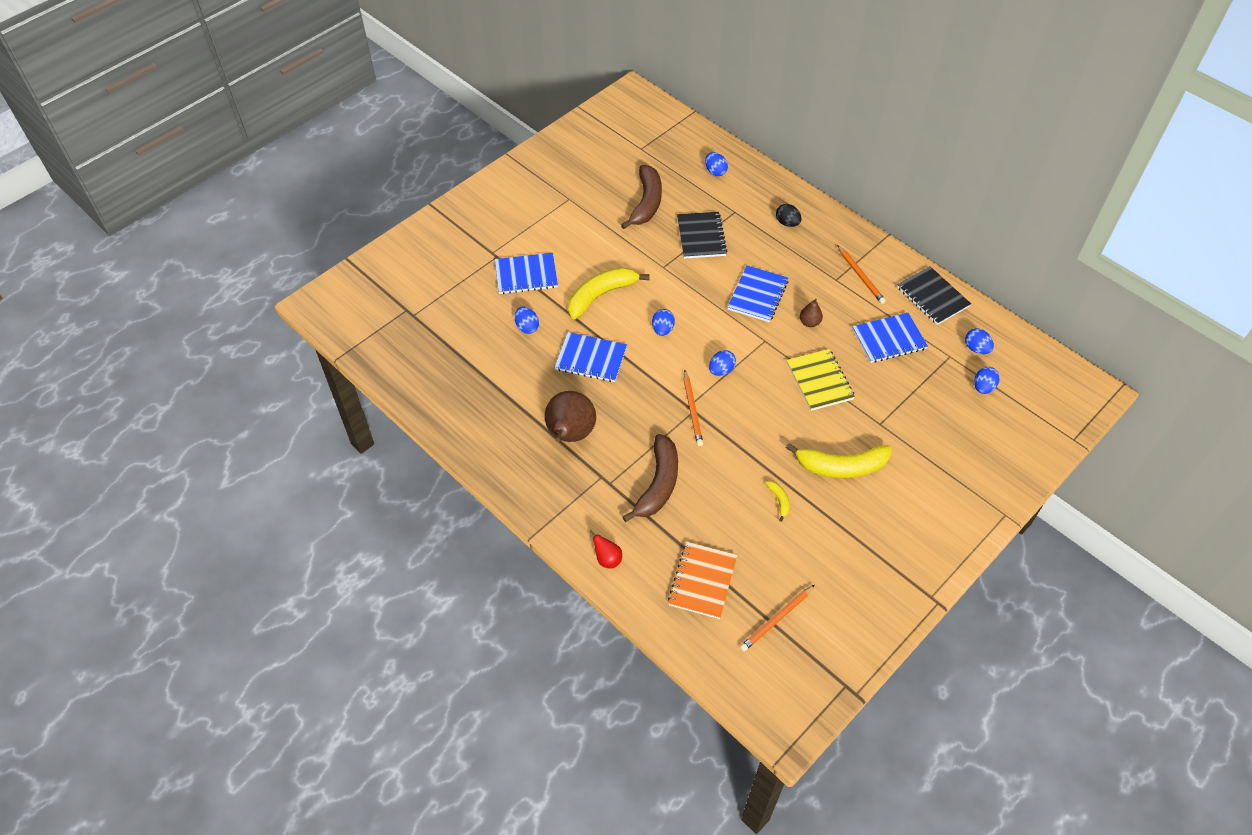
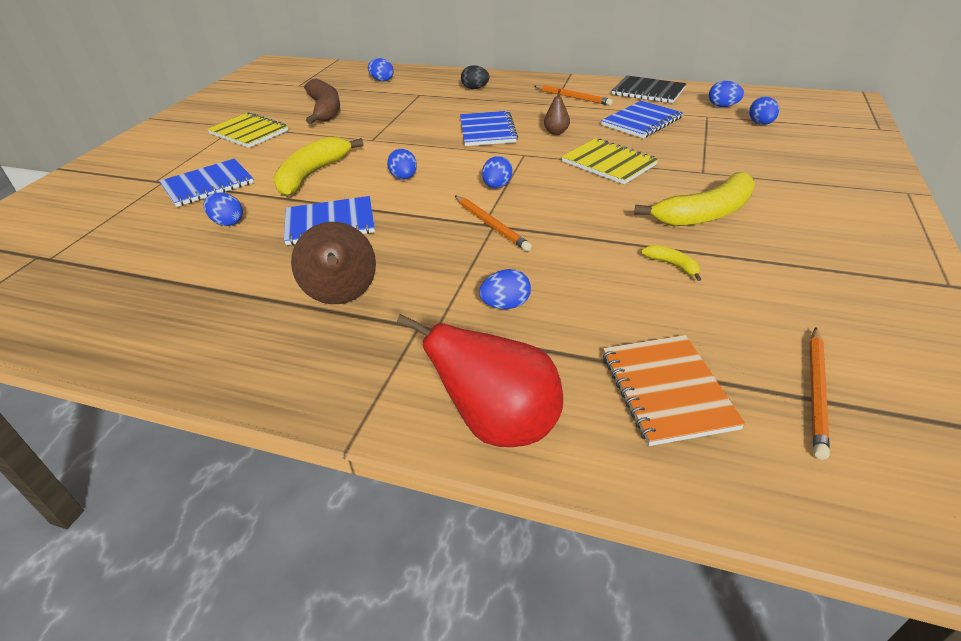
camera: 25 degrees left, 15 degrees down
red pear [589,530,622,569] -> red pear [396,314,563,447], size x2.11
brown banana [622,434,678,522] -> blue egg [479,269,531,309]
black notebook [677,212,727,259] -> none
none -> yellow notebook [207,112,288,148]

